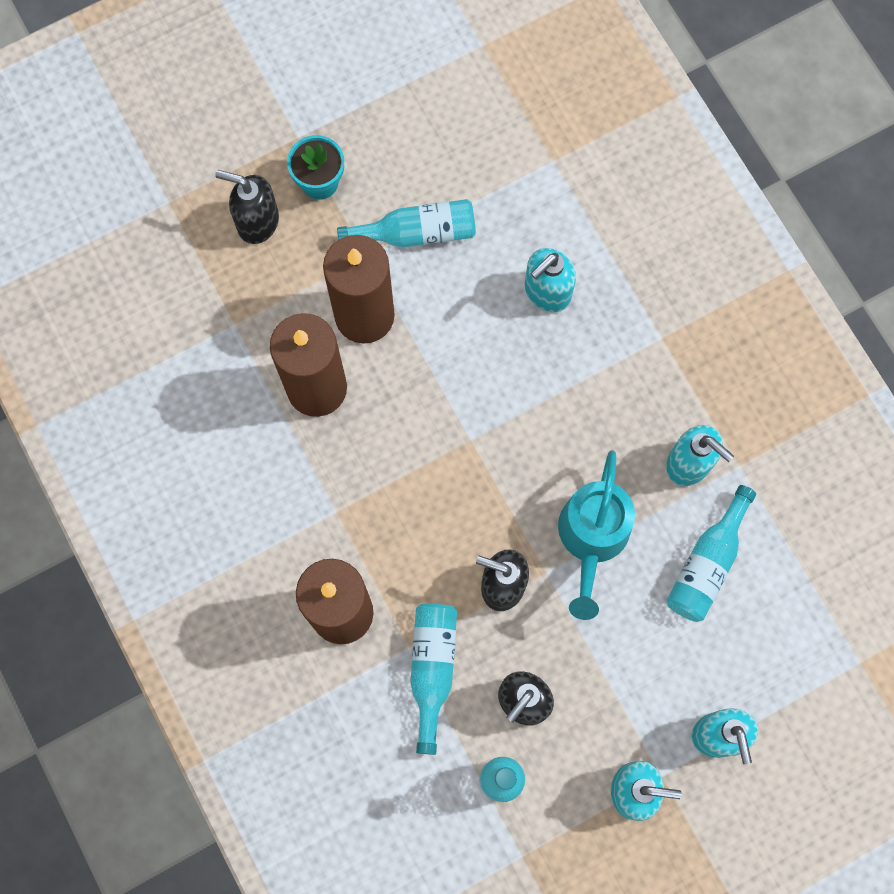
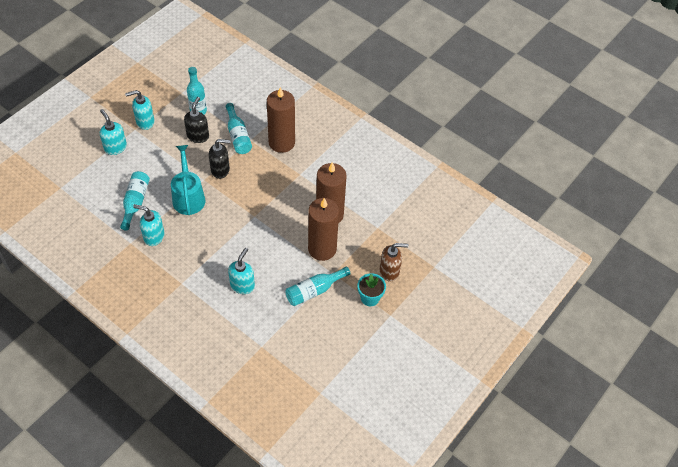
camera: 155 degrees right, 20 degrees down
black soap dispenser [215,170,279,244] -> brown soap dispenser [380,243,409,282]

